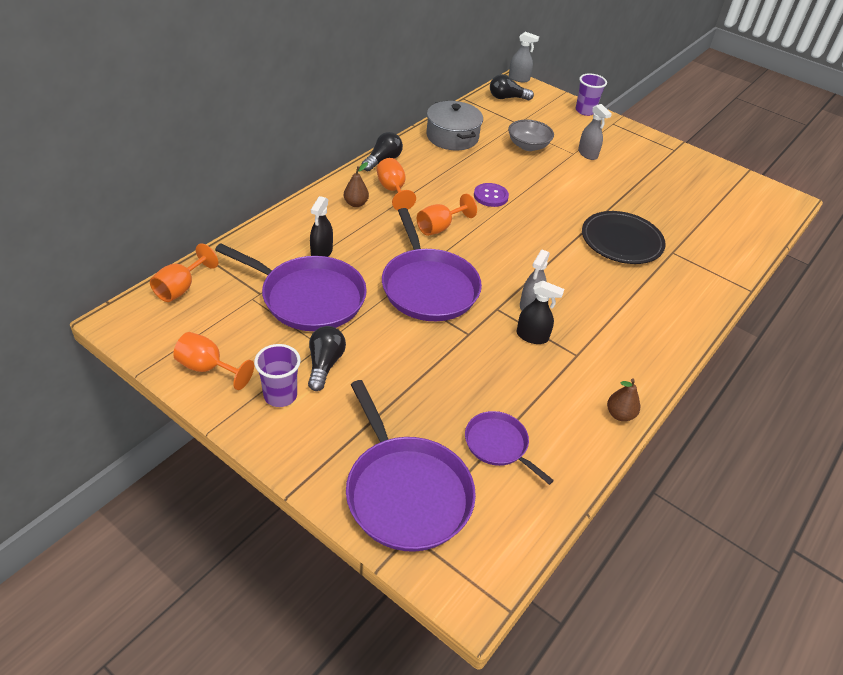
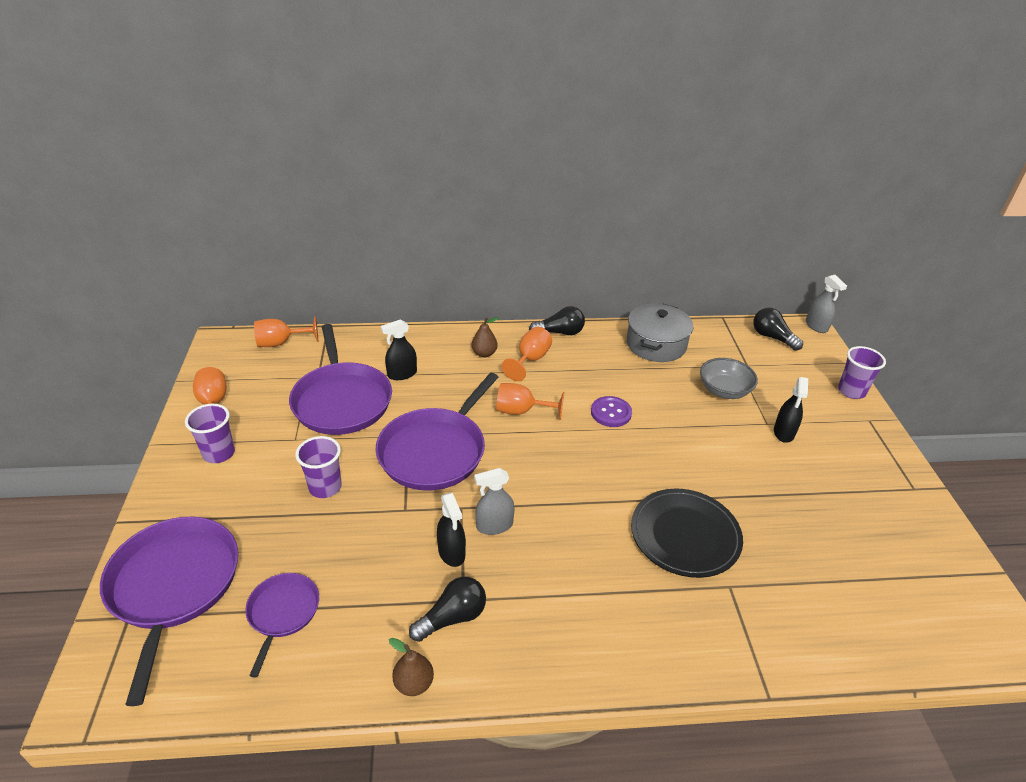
camera: 50 degrees right, 5 degrees down
black light bulb [308,326,346,391] -> black light bulb moved to [409,577,486,642]
purple pan [346,380,476,552] -> purple pan turned 150 degrees clockwise [100,517,238,706]
grey spray bottle [578,104,612,160] -> black spray bottle [774,377,808,443]
none -> purple cup [295,436,342,498]

